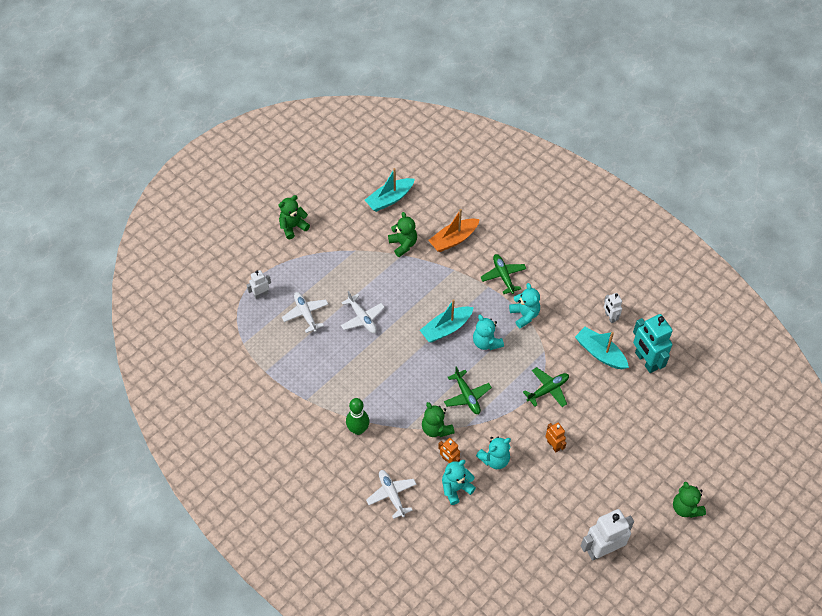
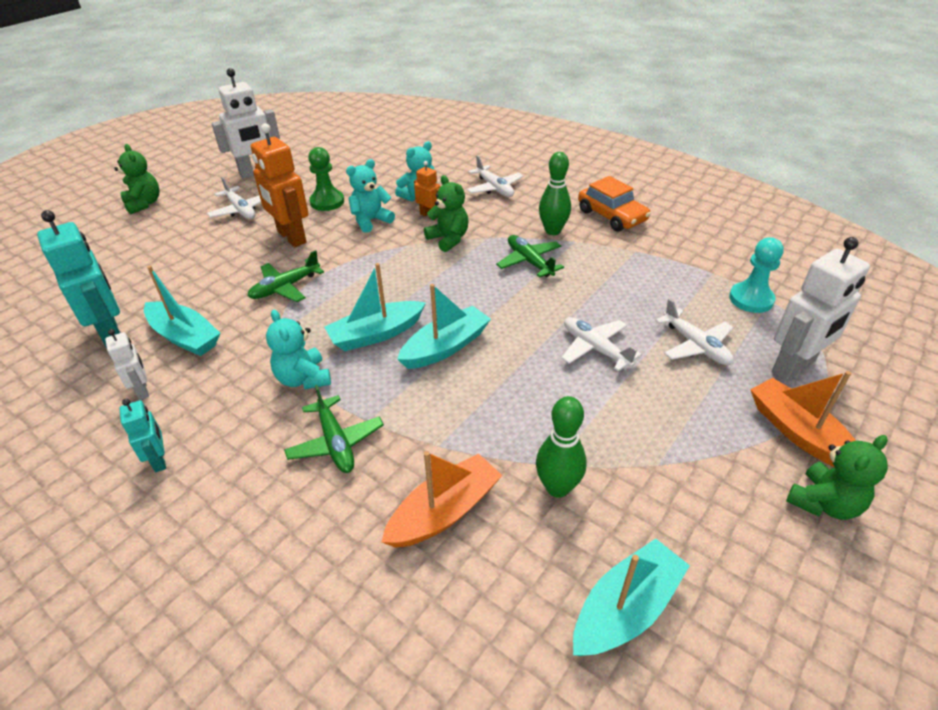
camera: 175 degrees right, 15 degrees down
white robot [247,270,271,299] -> white robot [772,237,870,381], size x1.90
green teddy bear [388,212,417,257] -> green bowling pin [536,396,586,498]
green plane [444,366,492,414] -> green plane moved to [496,235,564,277]
turquoise teddy bear [473,315,504,350] -> turquoise boat [324,263,426,351]
orange robot [545,423,566,452] -> orange robot [251,123,309,247], size x1.90
none -> turquoise robot [119,399,166,473]
none -> white plane [207,177,261,219]
none -> green pawn [308,147,344,211]
none -> orange car [578,176,651,232]
none -> turquoise pawn [729,237,784,313]
none -> orange boat [750,371,856,467]

